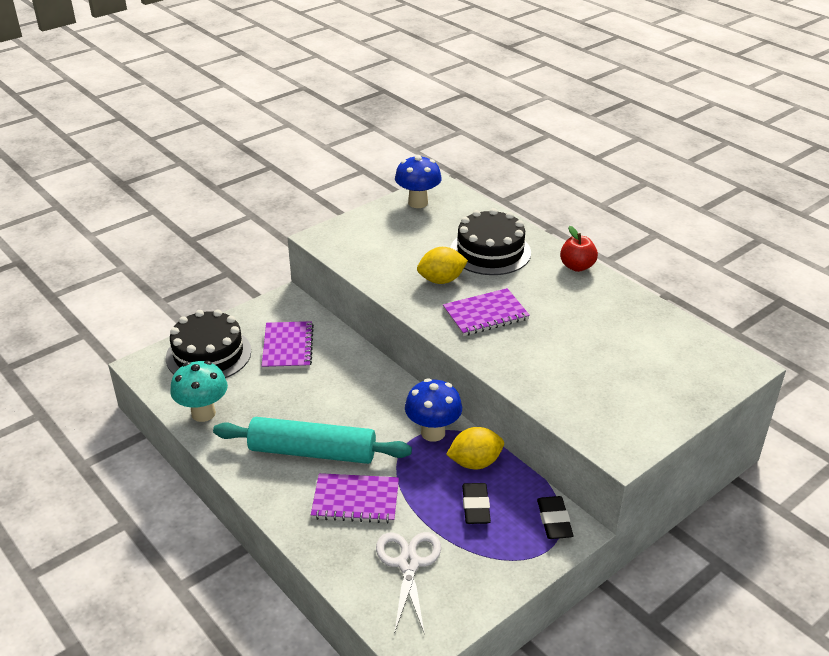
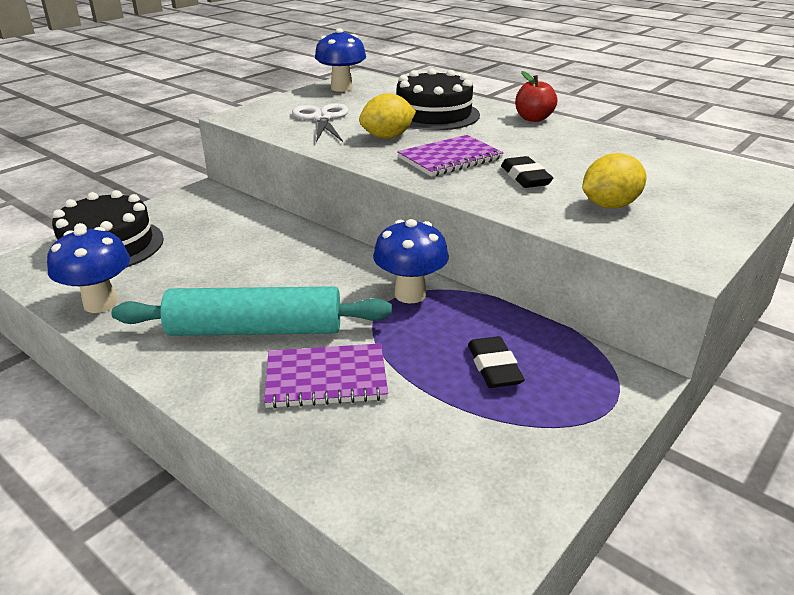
camera: 10 degrees left, 5 degrees down
turquoise mushroom [170,361,228,422] -> blue mushroom [47,227,130,313]
purple notebook [261,321,314,370] -> none
white scissors [376,532,441,634] -> white scissors moved to [292,103,349,142]
yellow lemon [446,427,504,469] -> yellow lemon moved to [582,153,646,208]
black eraser [537,496,574,539] -> black eraser moved to [501,156,553,188]

